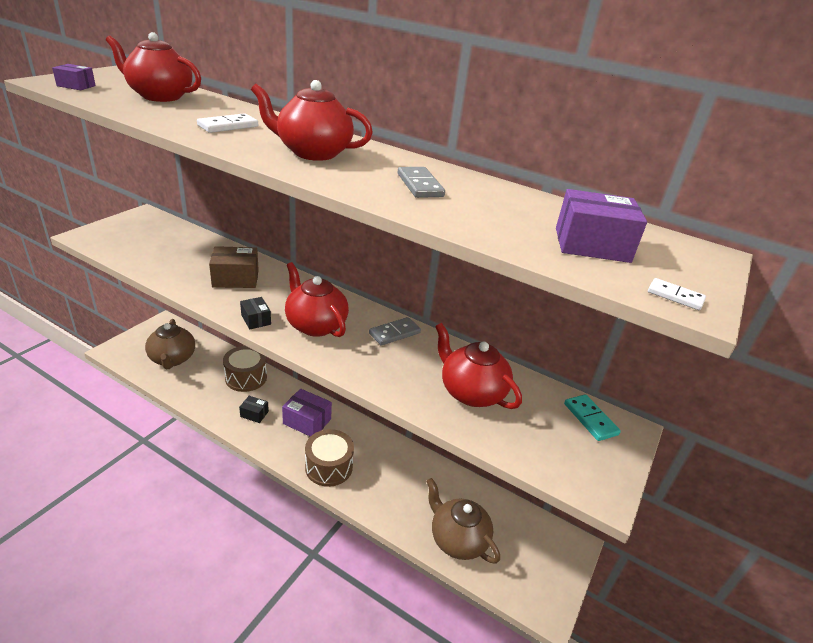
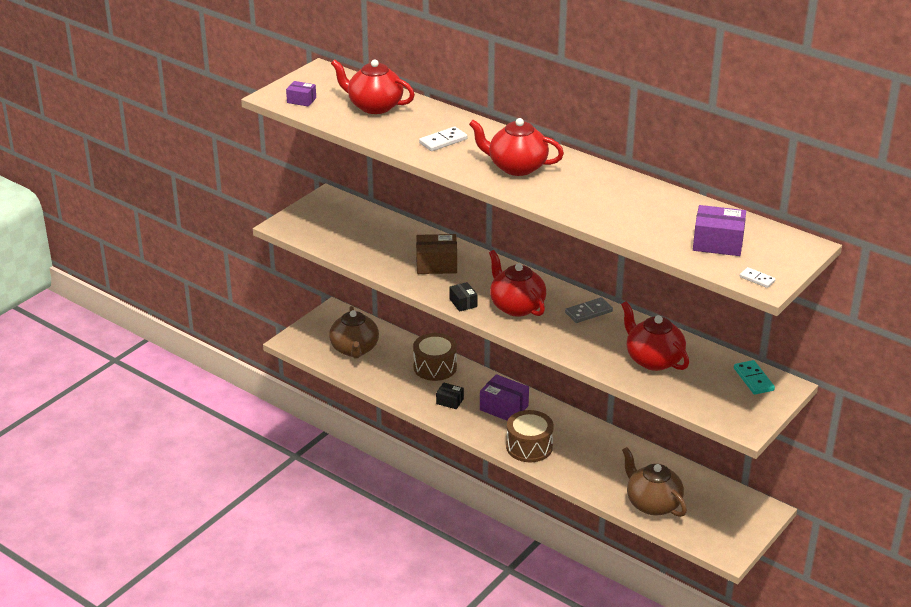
camera: 10 degrees right, 0 degrees up
grey domino [398,167,445,198] -> none

